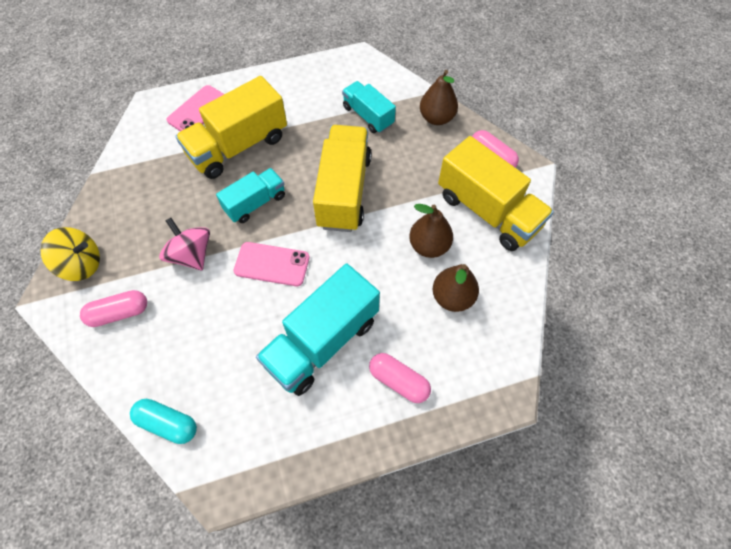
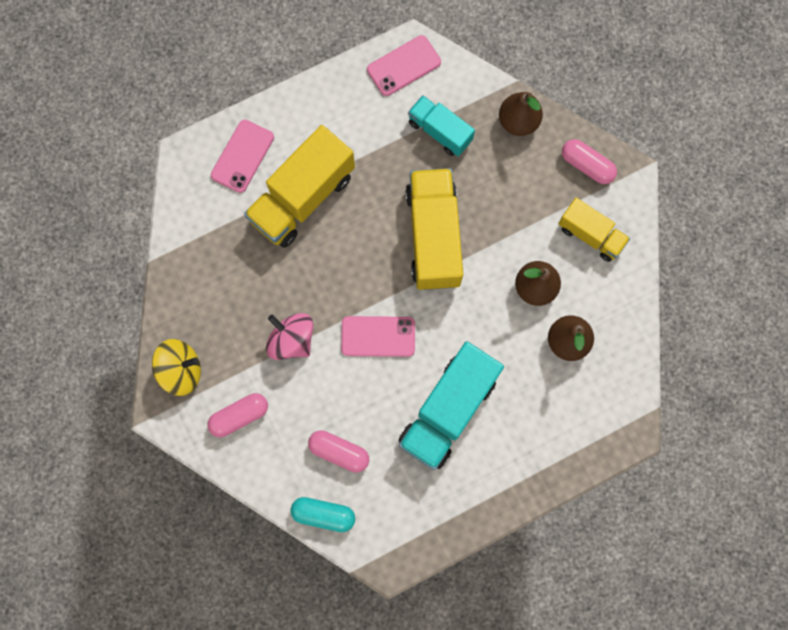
camera: 10 degrees left, 15 degrees up
turquoise truck [216,168,285,223] -> none
pink capsule [369,353,431,403] -> pink capsule moved to [308,430,369,473]
yellow truck [438,136,554,251] -> yellow truck [558,198,630,262], size x0.58
none -> pink phone [367,35,441,96]

